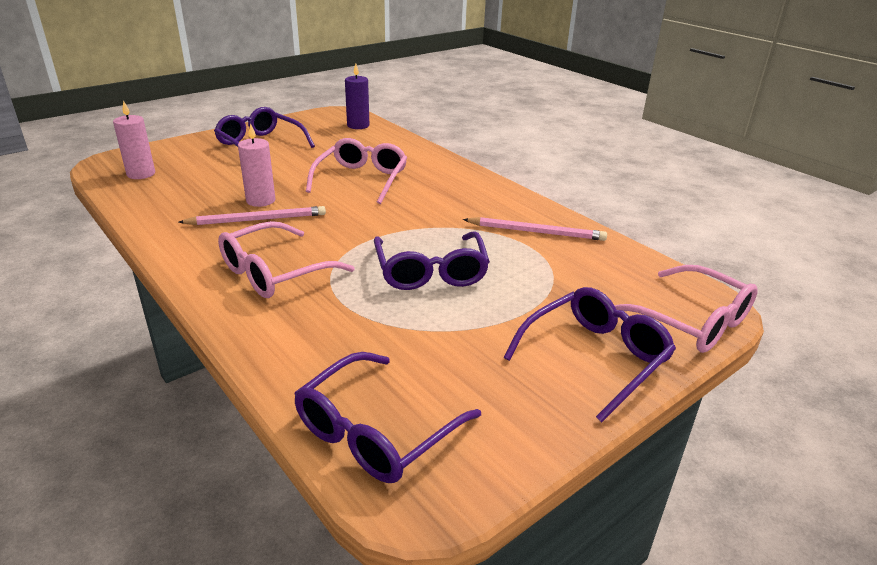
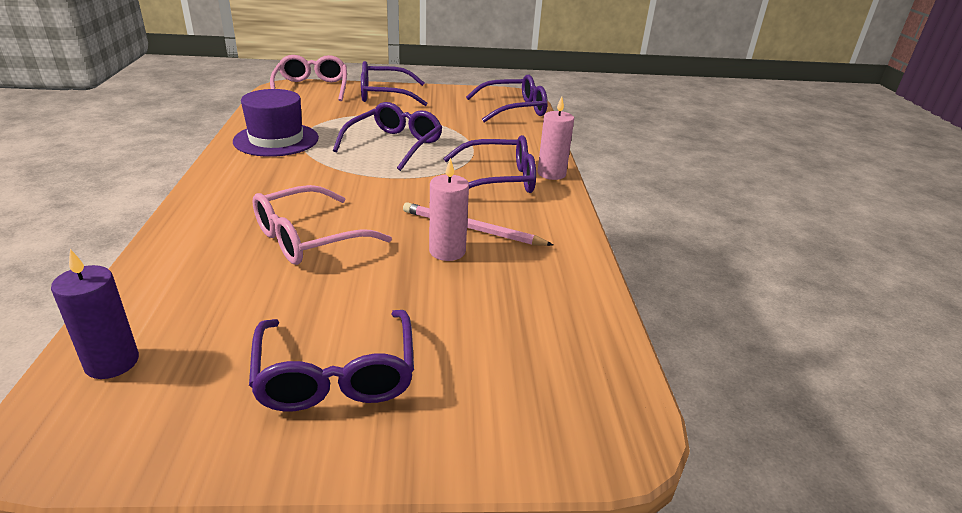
camera: 145 degrees left, 0 degrees up
pink candle [113,100,155,179] -> pink candle moved to [538,96,574,180]
pink glasses [218,221,355,298] -> purple glasses [443,135,536,193]
pink pencil [463,217,607,241] -> purple hat [233,89,319,157]

